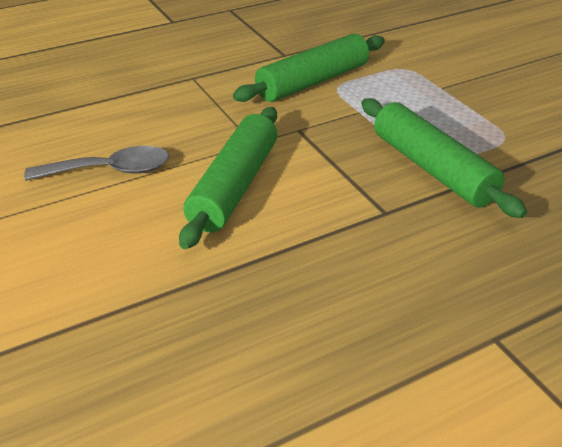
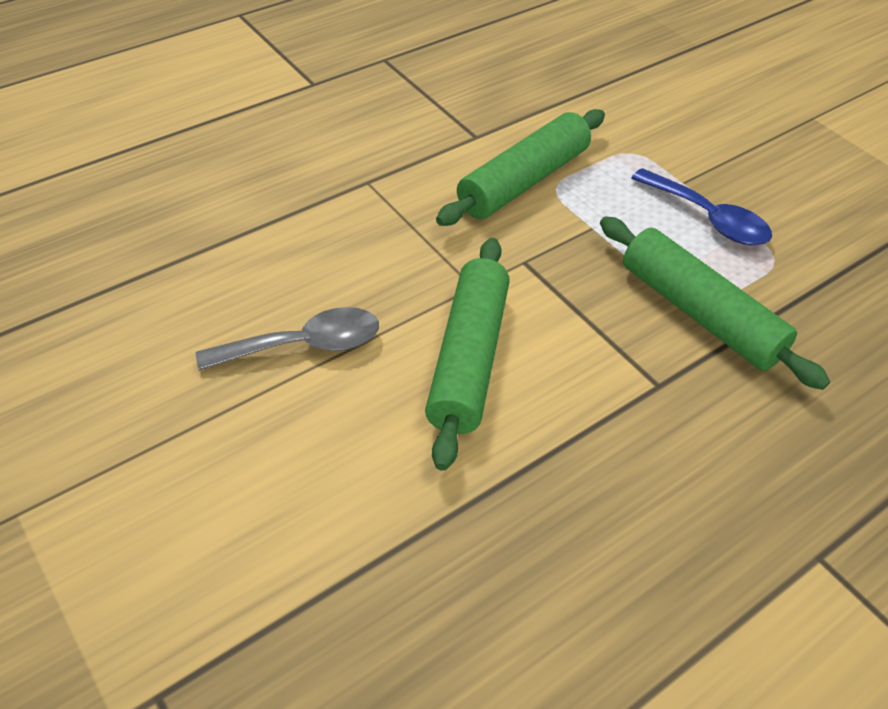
camera: 10 degrees left, 10 degrees up
none -> blue spoon [632,168,772,245]

